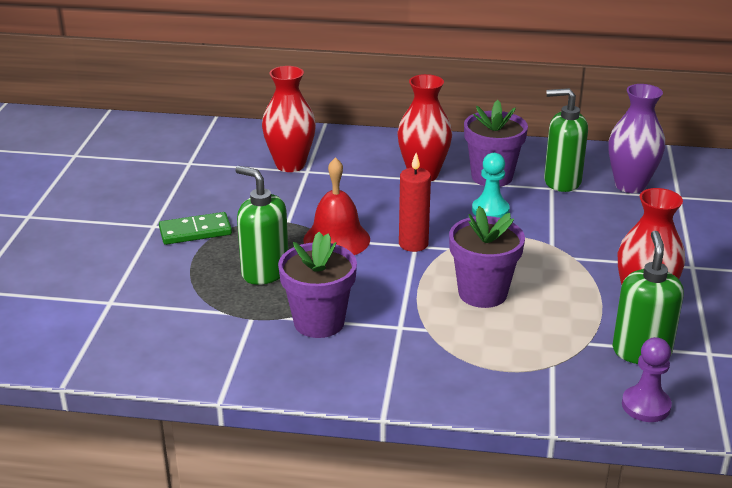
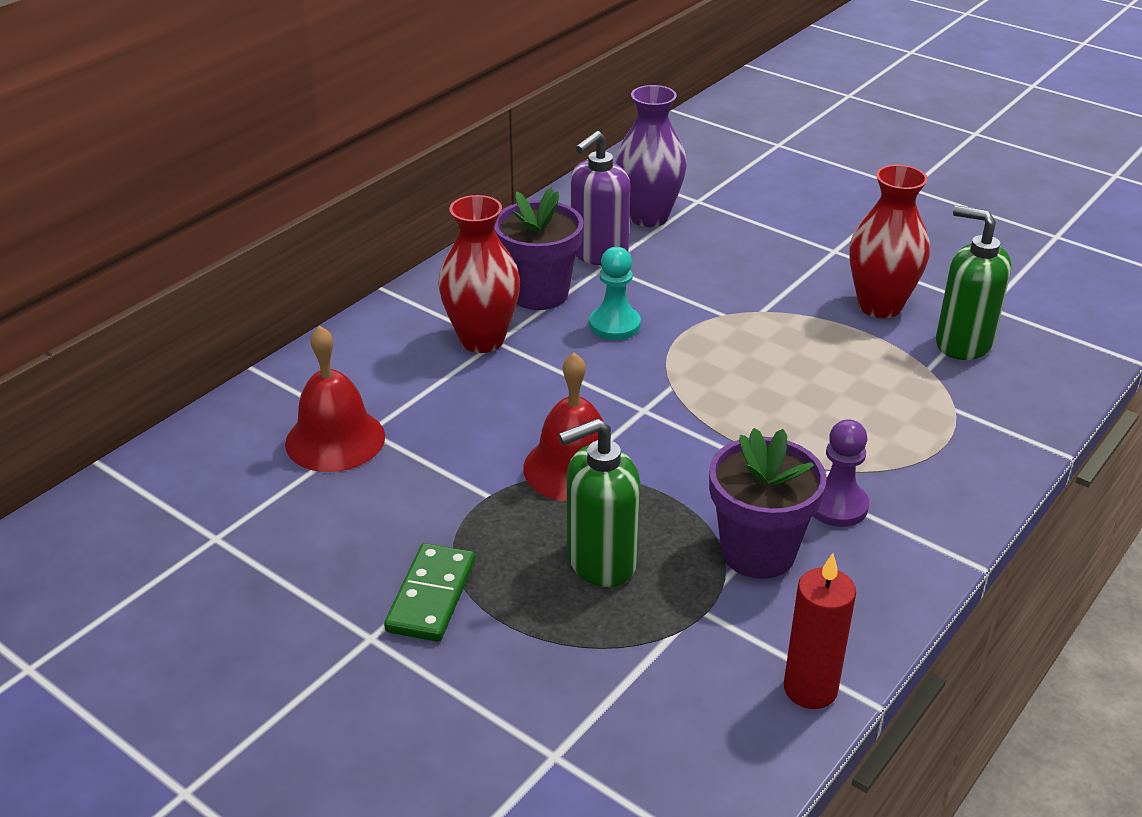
camera: 60 degrees left, 5 degrees up
red vase [262,66,316,172] -> red bell [285,325,385,472]
red candle [399,153,431,252] -> red candle moved to [784,553,856,709]
purple flower pot [449,206,525,308] -> none
green soap dispenser [544,88,588,192] -> purple soap dispenser [570,131,630,266]
purple pawn [622,337,672,422] -> purple pawn moved to [813,419,869,527]

